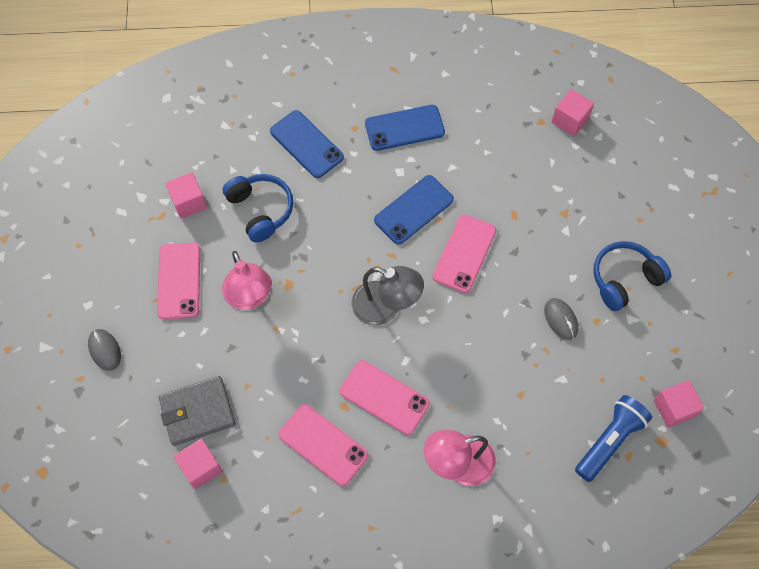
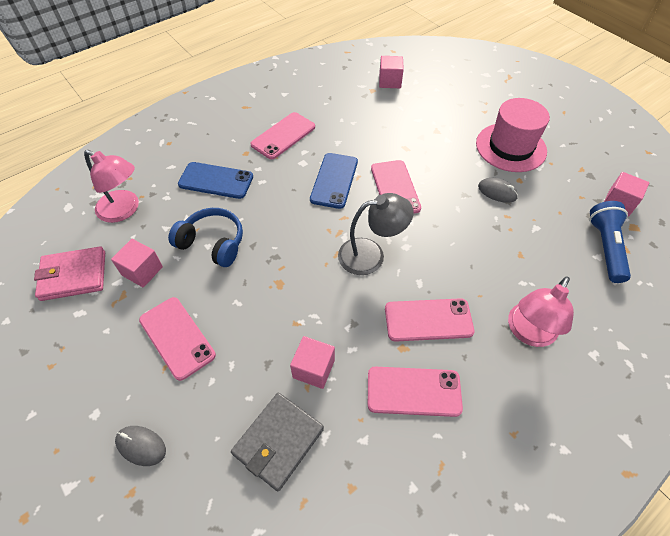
camera: 35 degrees left, 10 degrees down
pink cube [174,438,223,490] -> pink cube moved to [290,336,335,389]
pink lamp [222,251,272,310] -> pink lamp moved to [84,150,139,223]
blue phone [365,105,445,151] -> pink phone [250,112,315,159]
blue headphones [593,241,671,311] -> pink hat [476,98,550,172]
none -> pink wallet [34,246,105,301]

